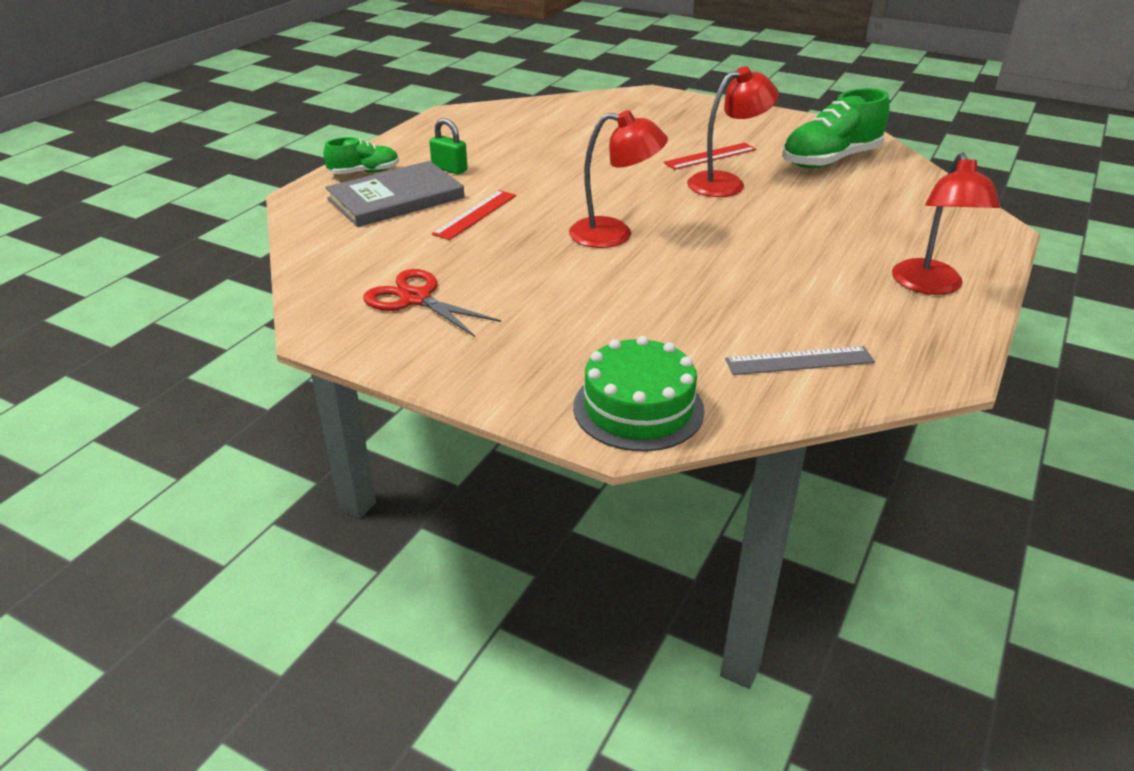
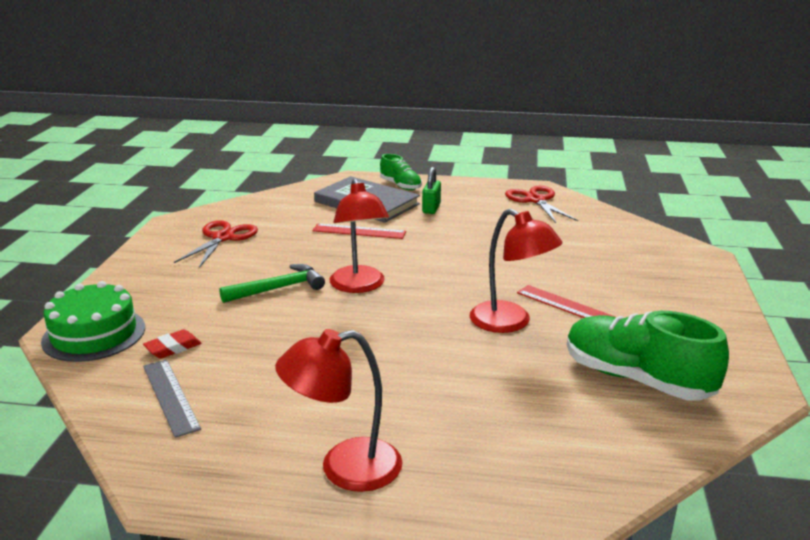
camera: 70 degrees right, 10 degrees down
none -> red eraser [143,329,202,359]
none -> green hammer [219,264,325,303]
none -> red scissors [505,186,578,223]

